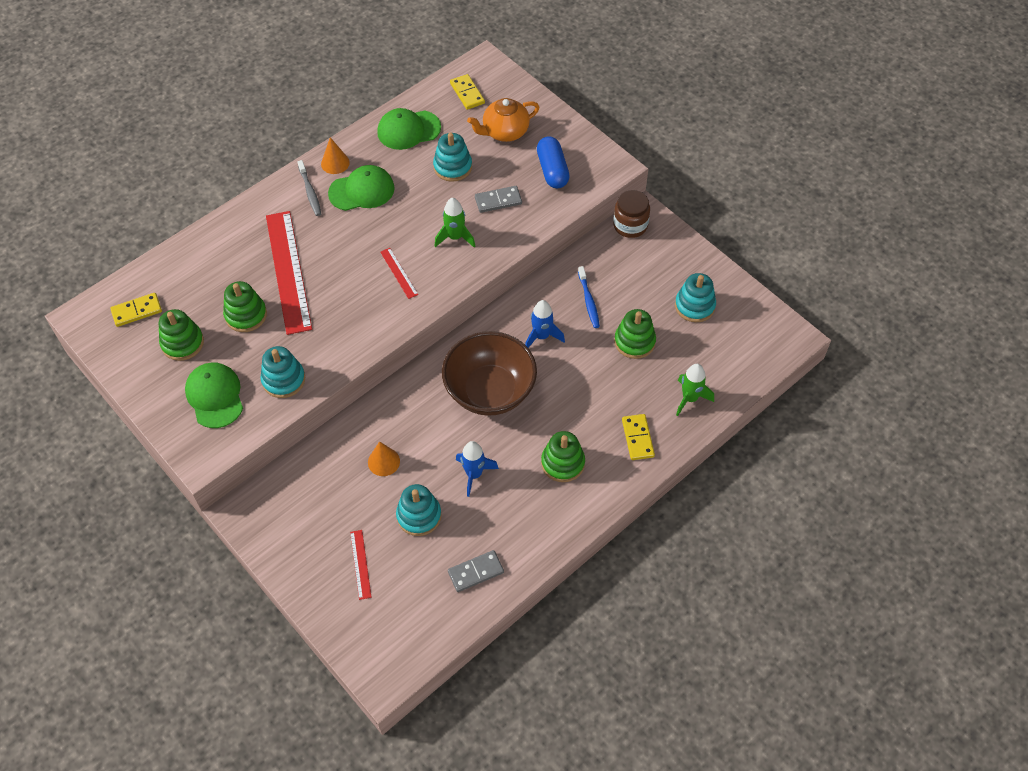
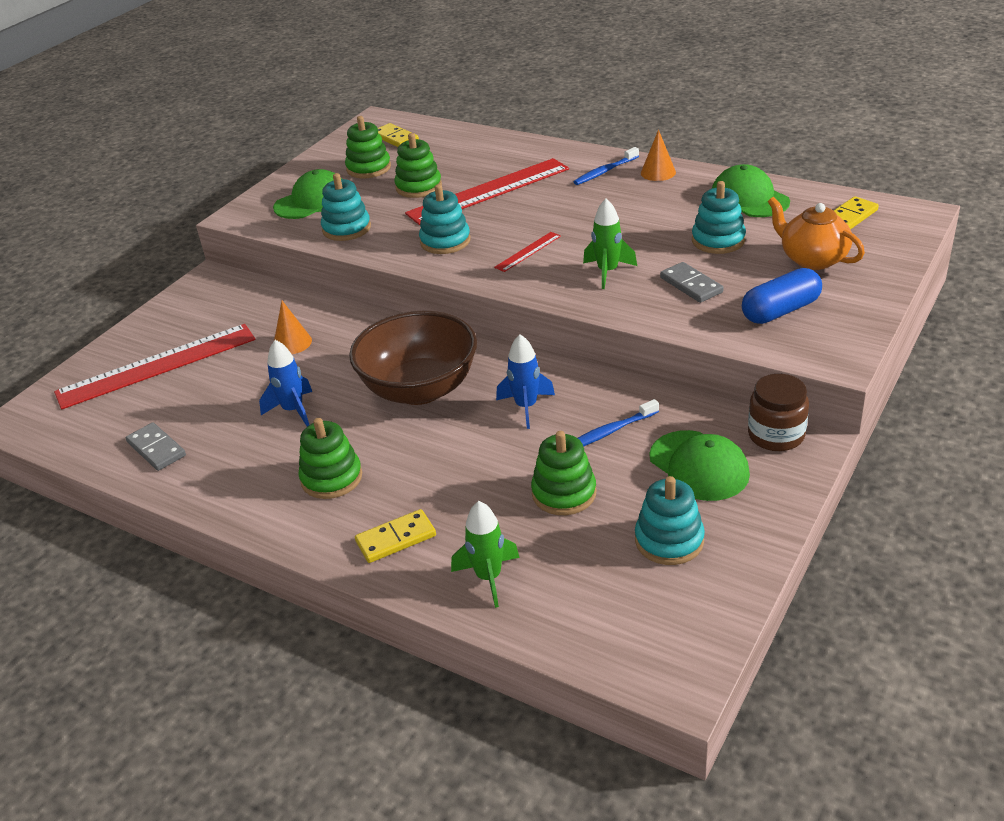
camera: 75 degrees right, 20 degrees down
grey toothbrush [297,160,321,216] -> blue toothbrush [573,147,639,185]
green cap [328,165,395,211] -> green cap moved to [649,430,750,501]
red ruler [350,530,372,600] -> red ruler [54,324,255,409], size x2.29
turquoise stacking toy [396,484,442,536] -> turquoise stacking toy moved to [419,184,471,254]

